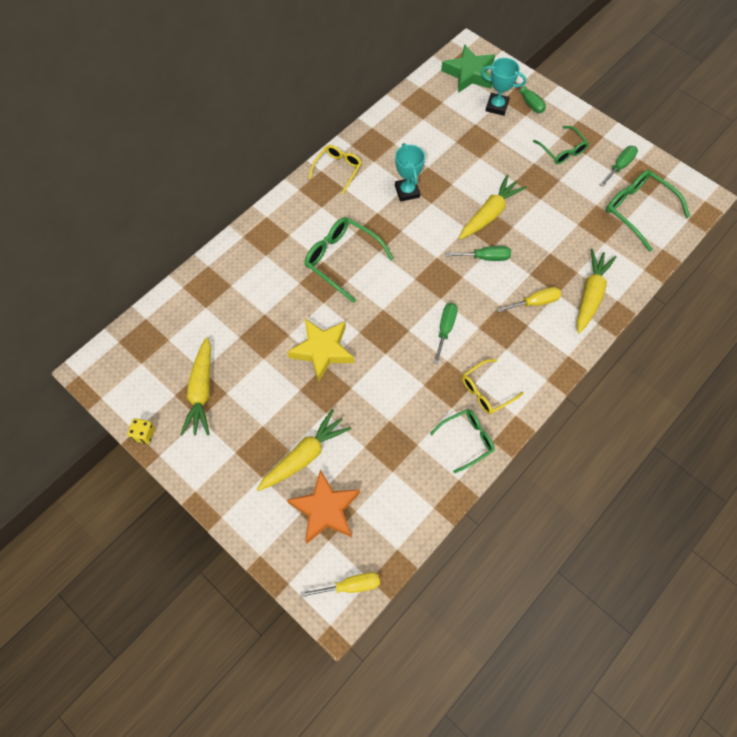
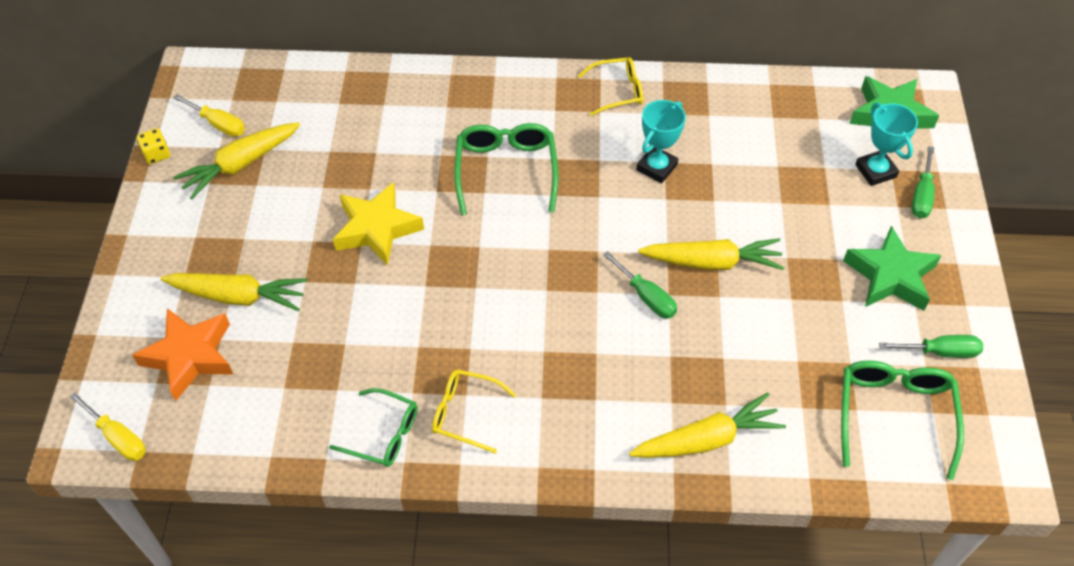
camera: 50 degrees right, 10 degrees down
green screwdriver [434,303,458,364] -> none
yellow screwdriver [497,287,561,312] -> yellow screwdriver moved to [173,94,245,137]
green glasses [533,126,589,164] -> green star [843,226,941,311]

